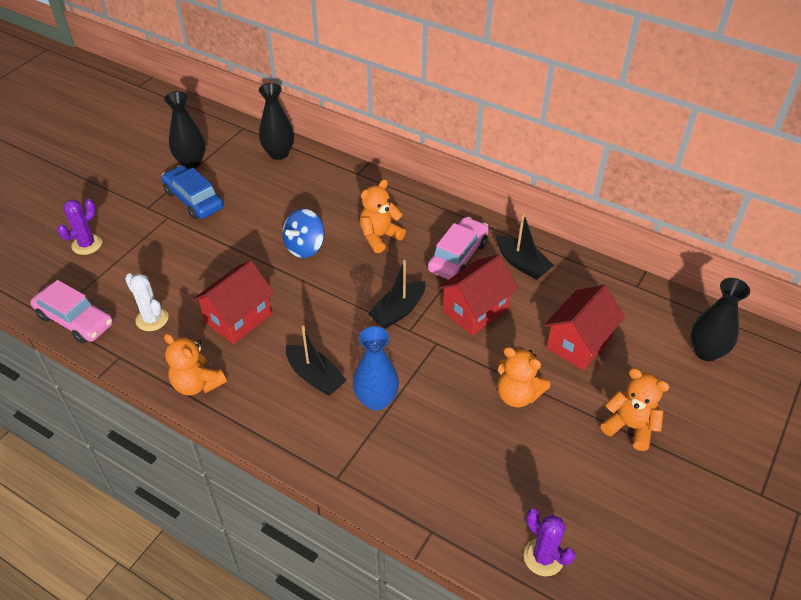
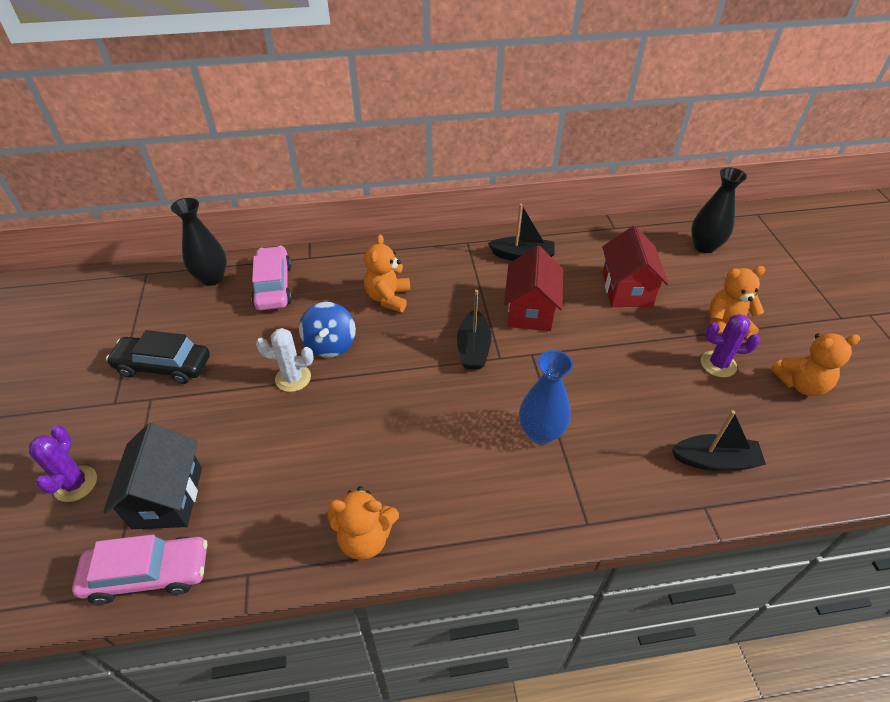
camera: 40 degrees left, 0 degrees up
white cactus [125,273,168,331] -> white cactus moved to [256,328,314,392]
blue car [161,165,223,219] -> black car [106,330,210,384]
black vase [164,91,206,169] -> none
red house [192,261,274,344] -> none
black boat [286,326,347,396] -> black boat moved to [672,410,766,471]
pink car [428,217,489,280] -> pink car moved to [251,246,292,310]
orange teddy bear [497,347,550,407] -> orange teddy bear moved to [771,333,860,396]
purple cactus [524,508,575,576] -> purple cactus moved to [701,314,760,377]
none -> black house [103,423,202,529]

